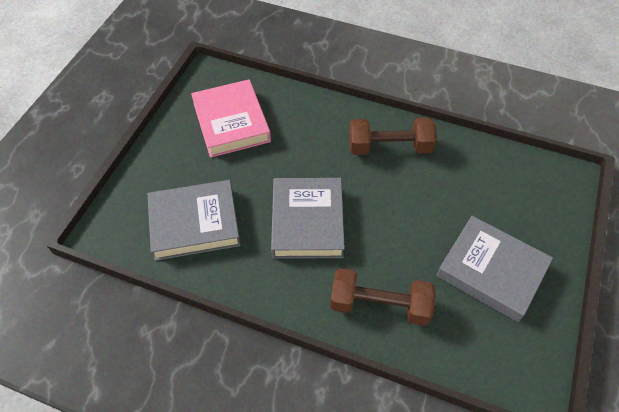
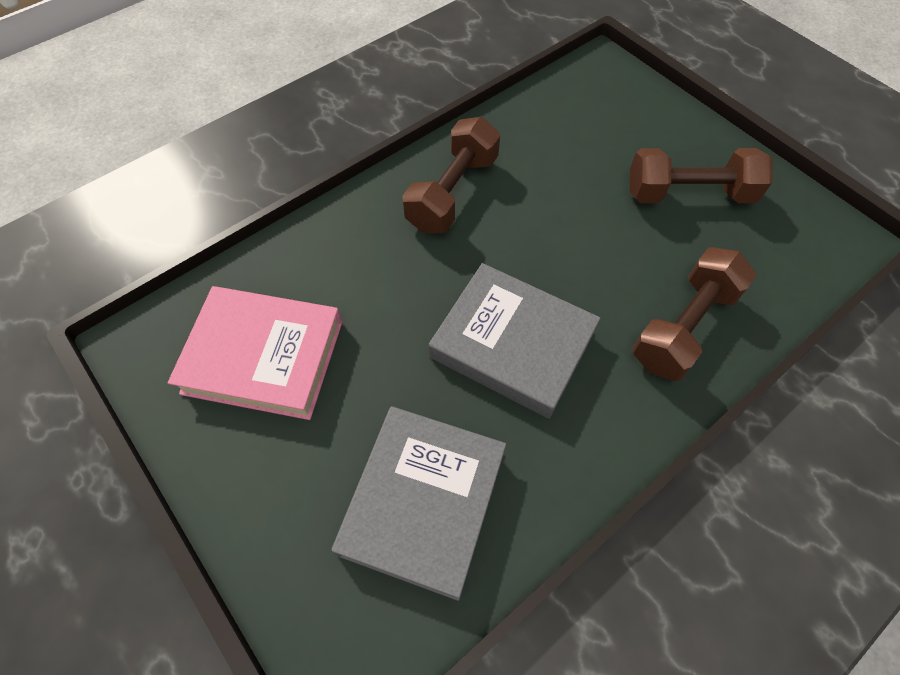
camera: 60 degrees left, 5 degrees up
grey book [436,216,553,322] -> brown dumbbell [630,148,773,203]

